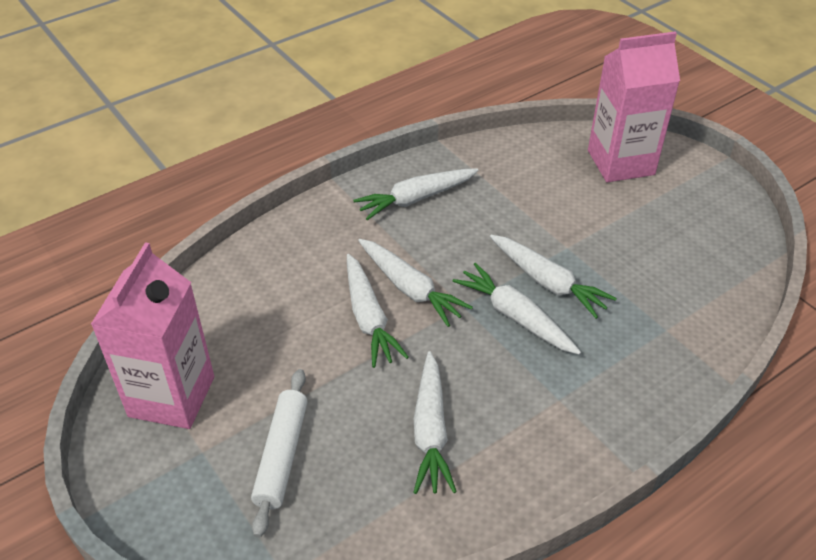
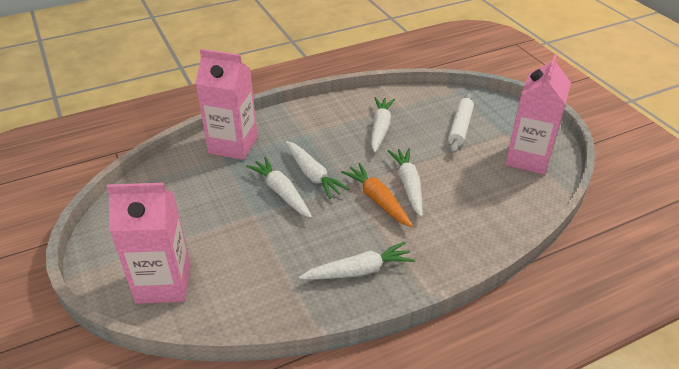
camera: 170 degrees left, 5 degrees down
white carrot [358,239,473,327] -> orange carrot [341,163,413,227]
none -> pink carton [195,49,258,160]

